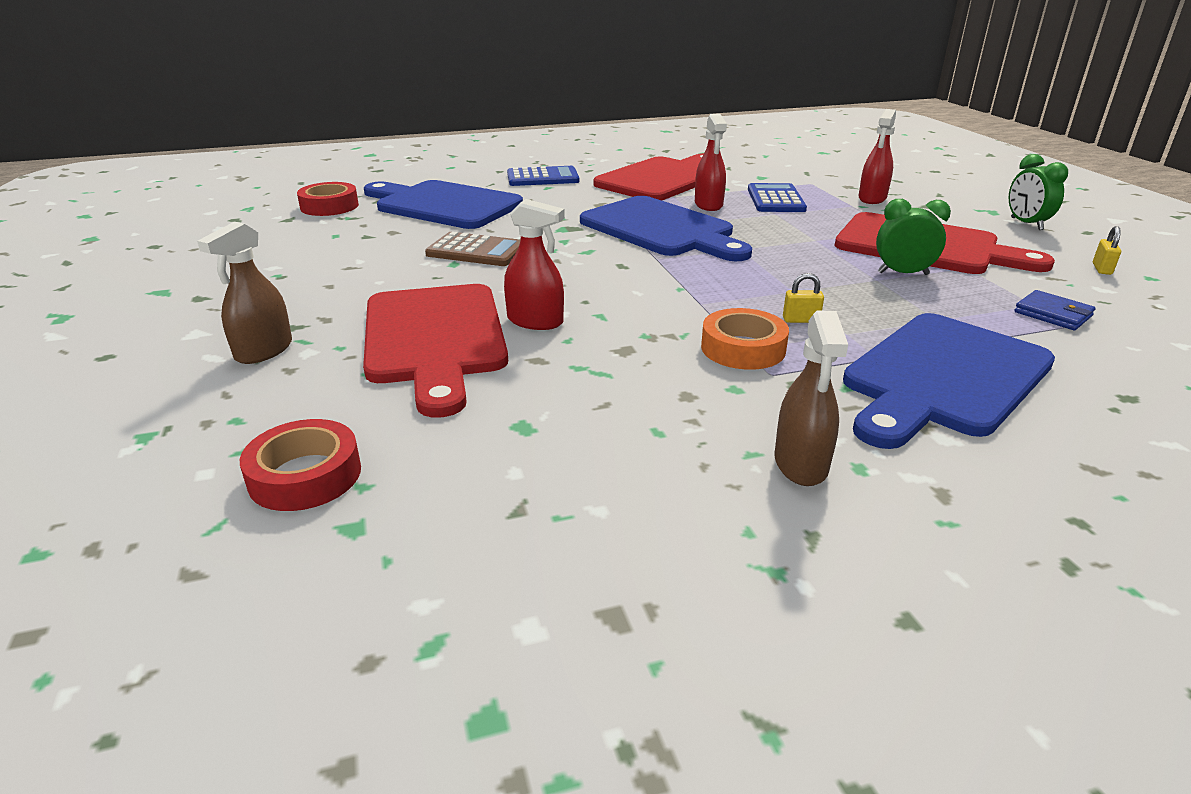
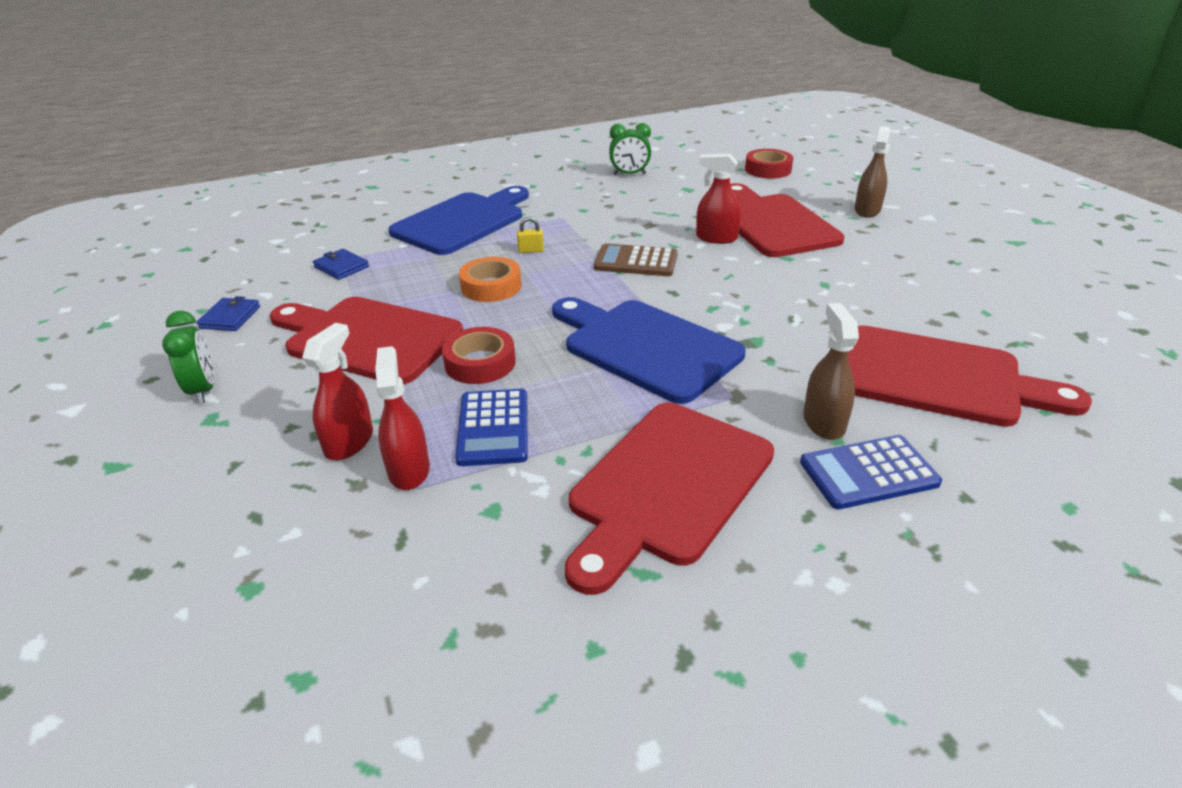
camera: 175 degrees right, 5 degrees up
red tape [297,182,359,216] -> red tape moved to [442,327,516,384]
blue cutting board [364,180,523,229] -> red cutting board [848,325,1092,427]
brown calculator [425,232,520,266] -> brown calculator moved to [594,243,678,276]
red spray bottle [695,114,727,211] -> red spray bottle moved to [375,346,430,490]
orange tape [701,308,789,370] -> orange tape moved to [459,257,522,302]
brown spray bottle [774,310,848,486] -> brown spray bottle moved to [803,303,859,440]
green clock [876,199,951,275] -> green clock moved to [609,123,651,175]
yellow padlock [1093,226,1121,275] -> blue wallet [197,296,260,331]

